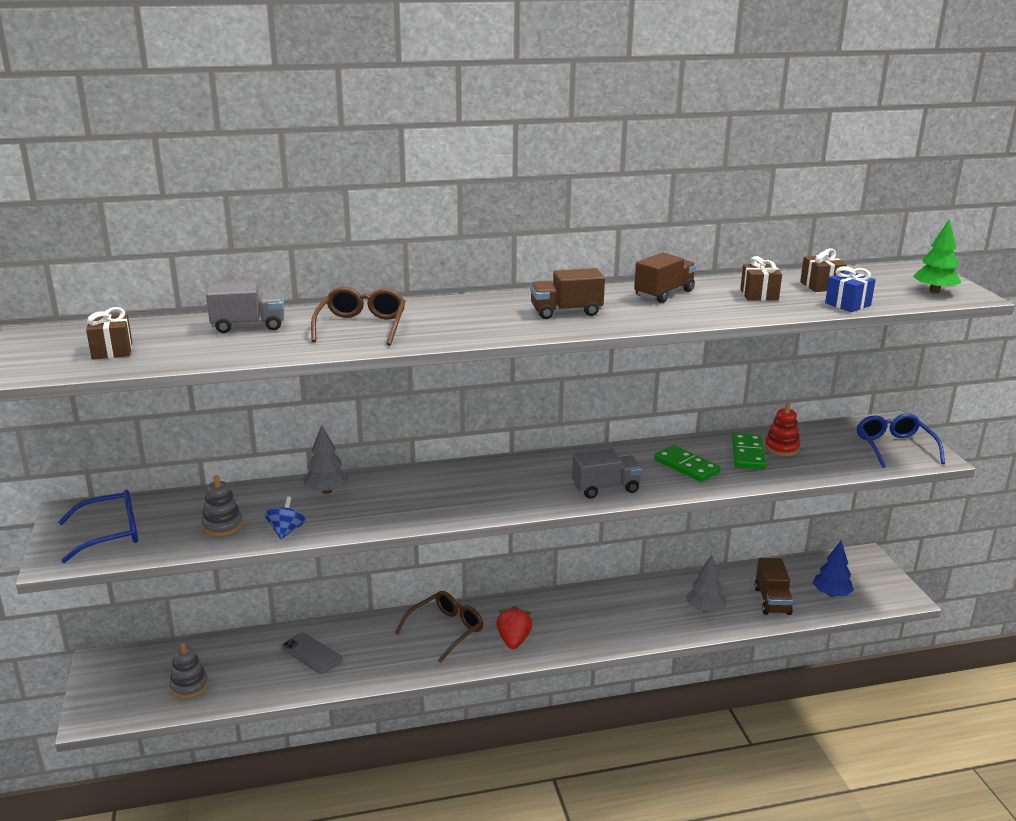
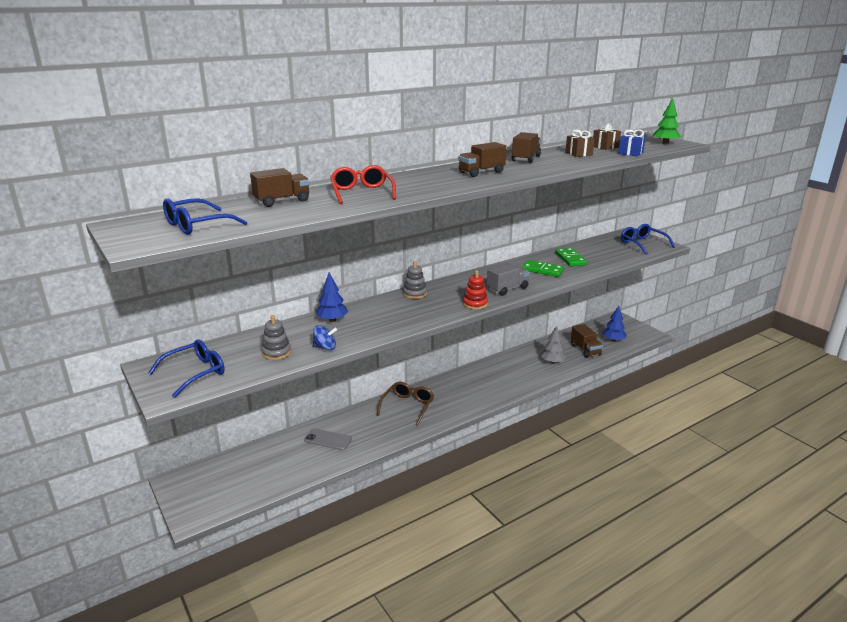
camera: 20 degrees left, 0 degrees up
brown gift [86,307,132,360] -> blue glasses [163,198,247,235]
grey stacking toy [169,643,208,699] -> grey stacking toy moved to [403,261,427,299]
grey truck [206,282,284,333] -> brown truck [250,168,310,207]
blue spinning top [264,496,306,540] -> blue spinning top turned 105 degrees clockwise [313,325,337,350]
grey tree [303,425,349,494] -> blue tree [316,272,348,322]
brown glasses [311,287,406,346] -> red glasses [330,165,396,204]
red strawberry [496,606,533,649] -> none
red stacking toy [765,403,800,456] -> red stacking toy moved to [463,270,488,309]

